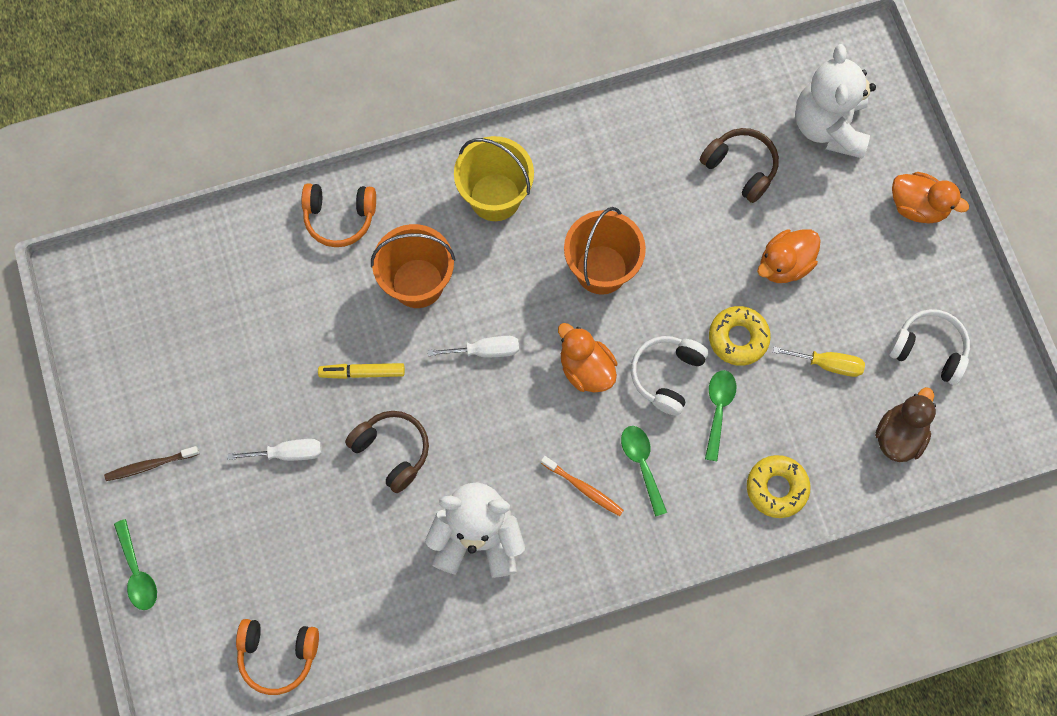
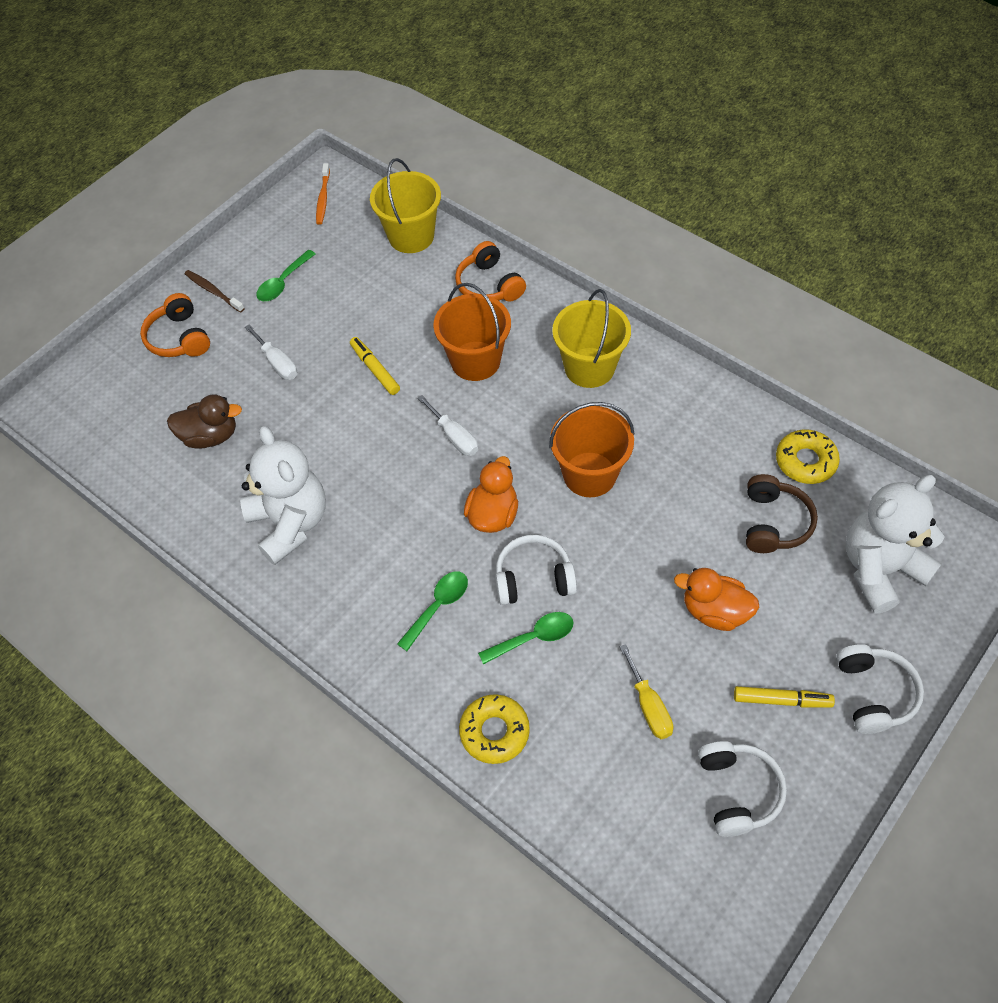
camera: 60 degrees right, 15 degrees down
green spoon [114,519,157,610] -> green spoon moved to [256,250,315,301]
orange headphones [236,619,319,695] -> orange headphones moved to [140,293,210,357]
brown headphones [345,411,429,493] -> none
orange toothbrush [541,456,624,516] -> orange toothbrush moved to [316,163,330,225]
yellow donut [709,306,771,366] -> yellow donut moved to [776,429,840,484]
brown duck [875,387,936,462] -> brown duck moved to [167,394,242,449]
orange duck [892,172,969,224] -> white headphones [836,644,924,734]
none -> yellow bucket [370,158,441,253]
none -> yellow marker [734,686,835,708]

